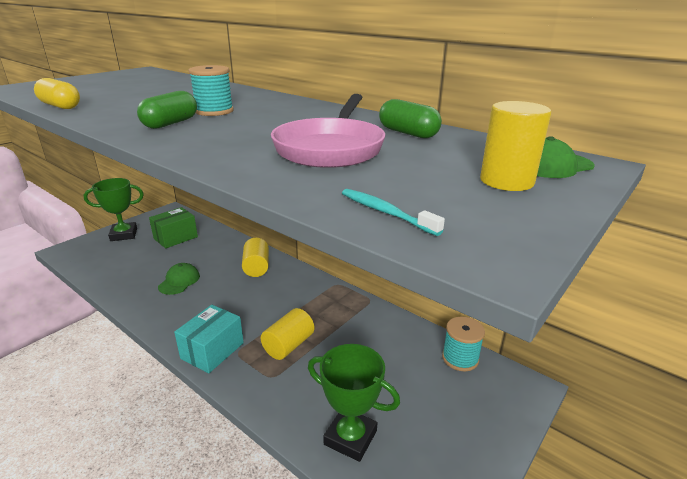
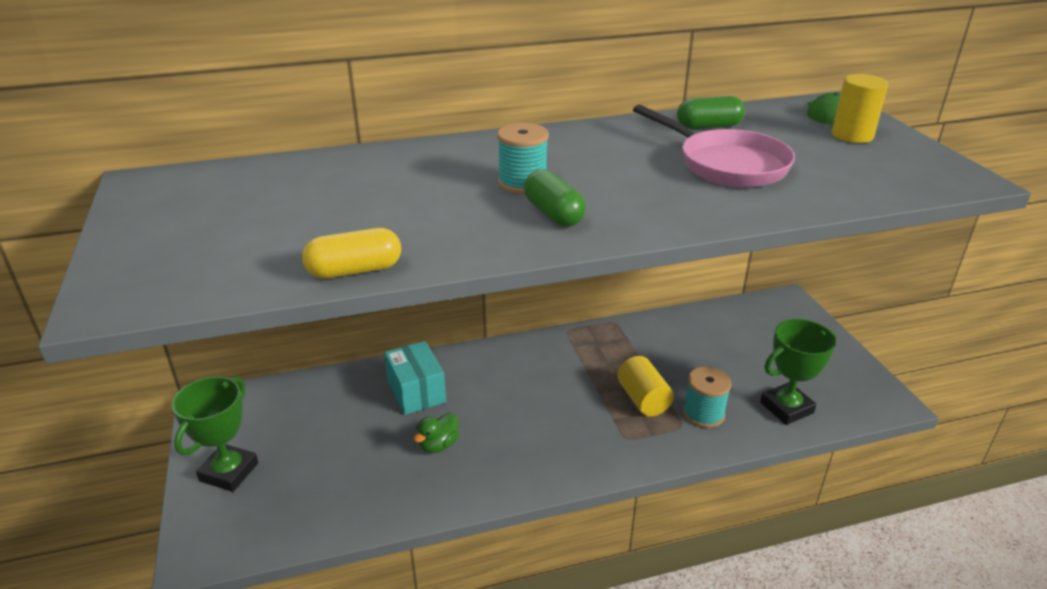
camera: 55 degrees left, 5 degrees up
green box [149,207,198,248] -> none
green cap [158,263,200,295] -> green duck [413,413,459,453]
turquoise box [174,305,244,373] -> turquoise box moved to [384,341,446,415]
yellow cylinder [242,238,269,277] -> none
turquoise toothbrush [342,189,445,236] -> none
turquoise spool [442,317,485,371] -> turquoise spool moved to [683,367,731,428]

